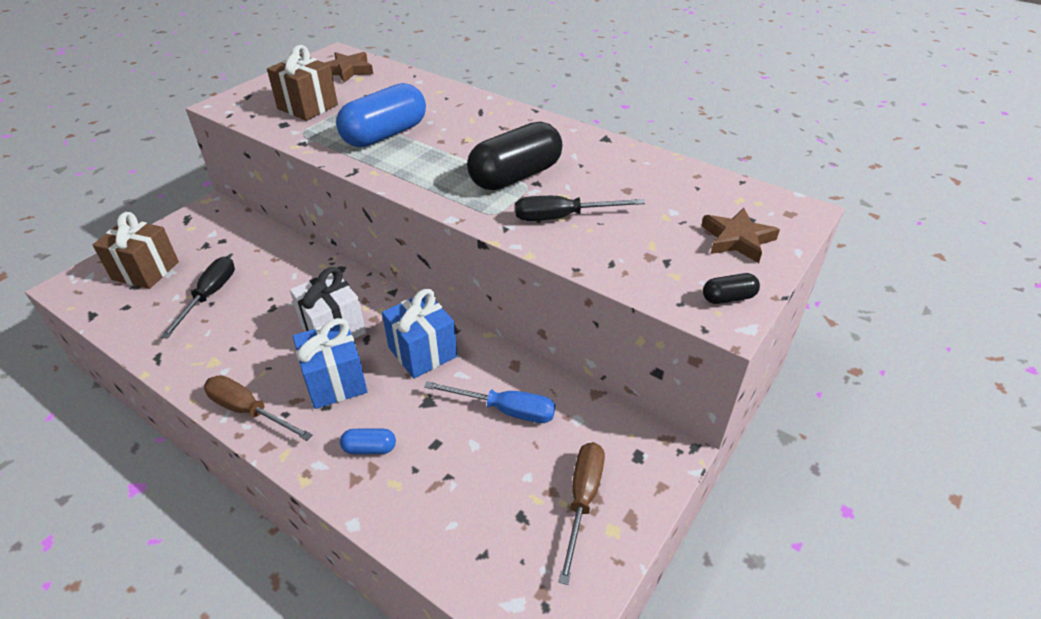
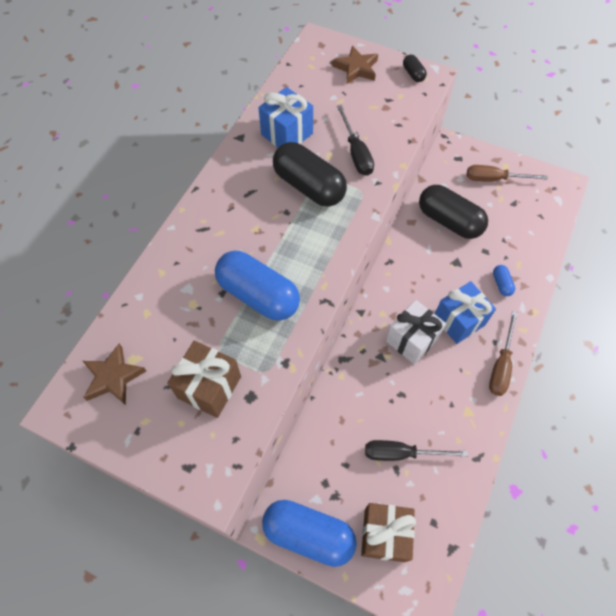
camera: 100 degrees left, 20 degrees up
blue gift [382,289,457,379] -> blue gift moved to [258,87,313,148]
blue screwdriver [424,381,555,423] -> black capsule [419,185,488,239]
none -> blue capsule [262,500,357,567]

